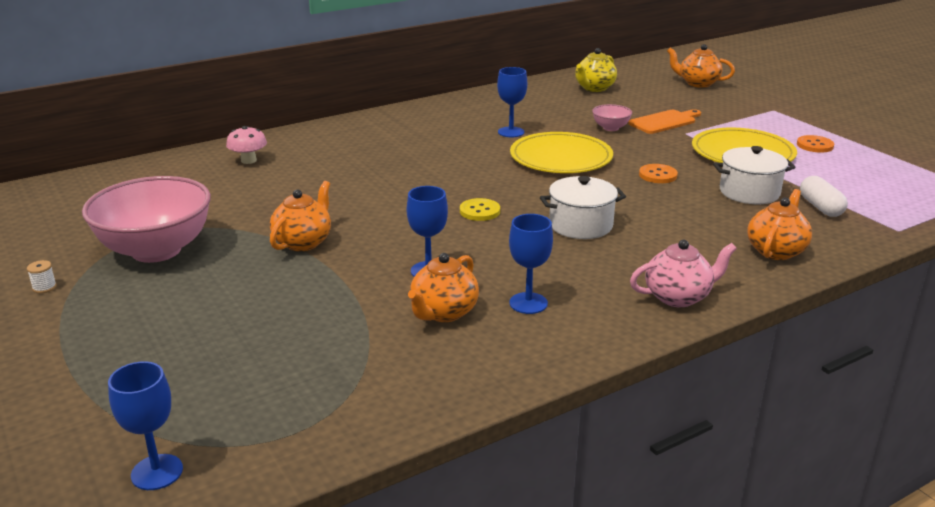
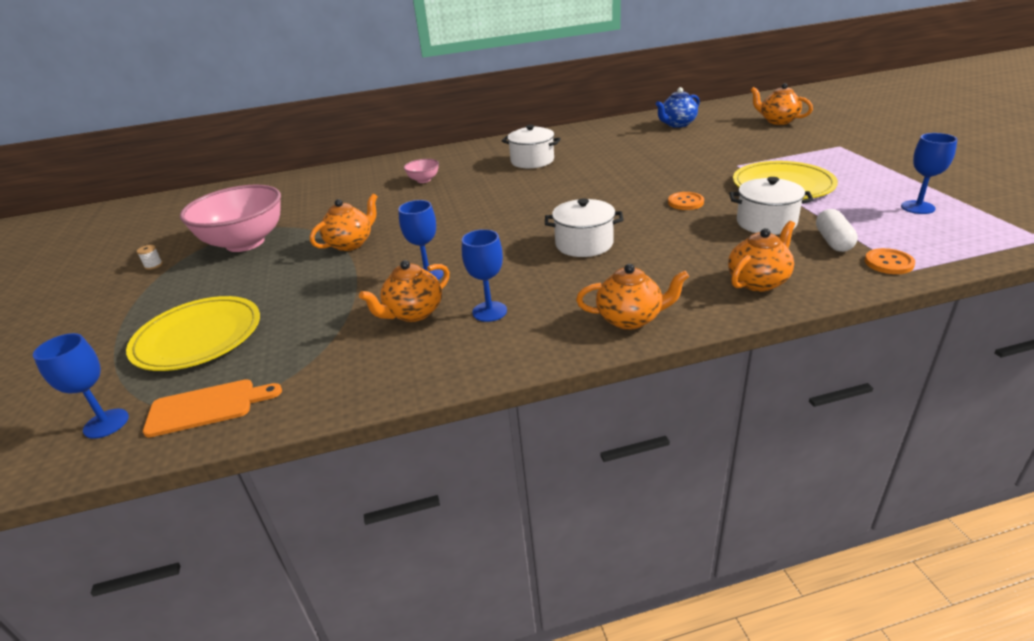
camera: 20 degrees right, 5 degrees up
pink mushroom [226,126,267,164] -> none
yellow button [460,198,500,221] -> none
blue goblet [497,67,527,137] -> blue goblet moved to [901,133,957,214]
yellow plate [510,132,613,173] -> yellow plate moved to [126,296,260,371]
yellow teapot [575,48,617,92] -> blue teapot [656,87,700,128]
pink bowl [592,104,632,131] -> pink bowl moved to [404,159,439,183]
orange cutting board [628,109,701,134] -> orange cutting board moved to [143,379,282,438]
pink teapot [630,240,737,307] -> orange teapot [576,264,689,330]
orange button [797,135,834,153] -> orange button moved to [865,248,915,274]
none -> white pot [502,125,561,168]

